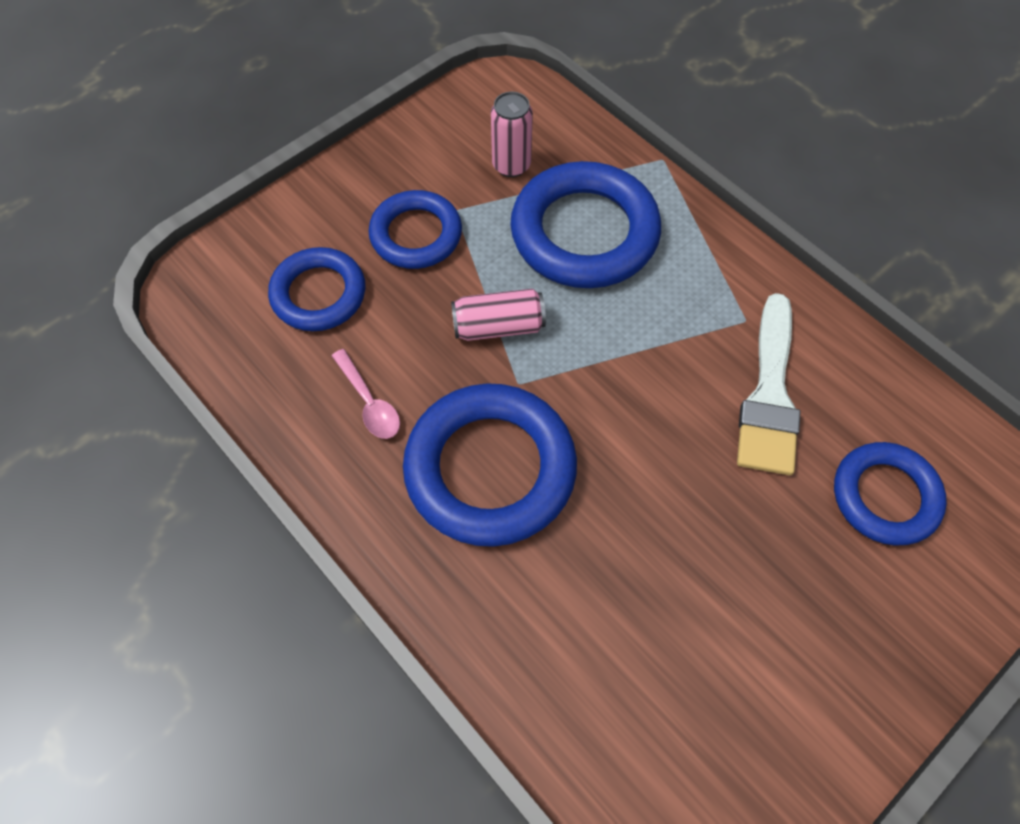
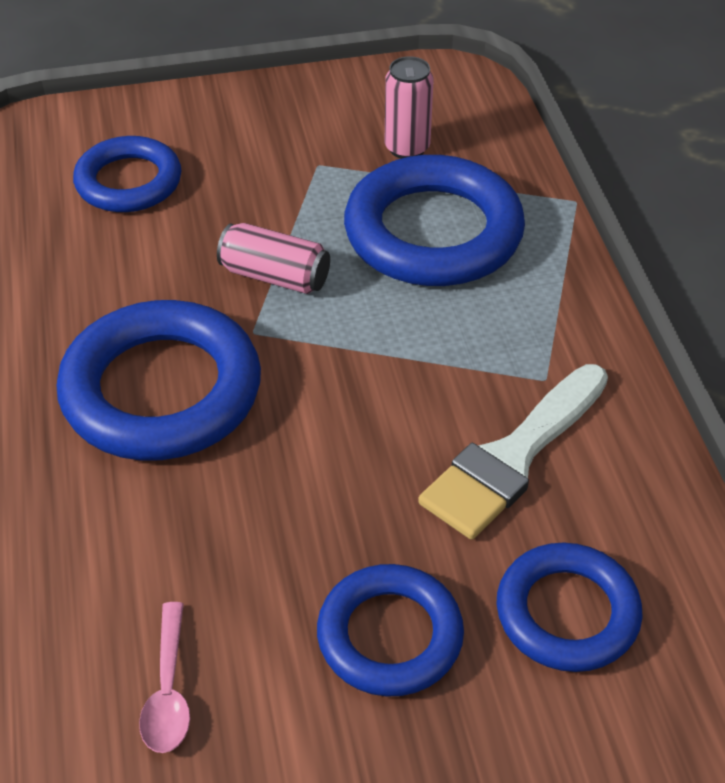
camera: 30 degrees right, 15 degrees down
pink spoon [332,349,400,439] -> pink spoon moved to [139,602,190,753]
blue ring [369,190,462,269] -> blue ring moved to [317,564,464,697]

